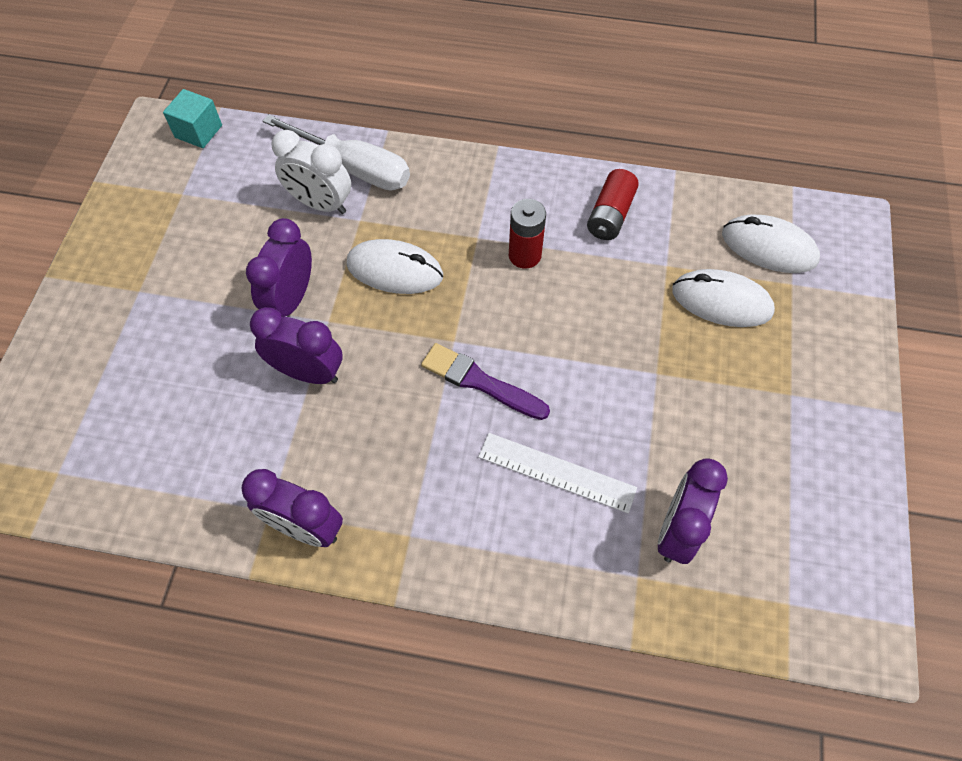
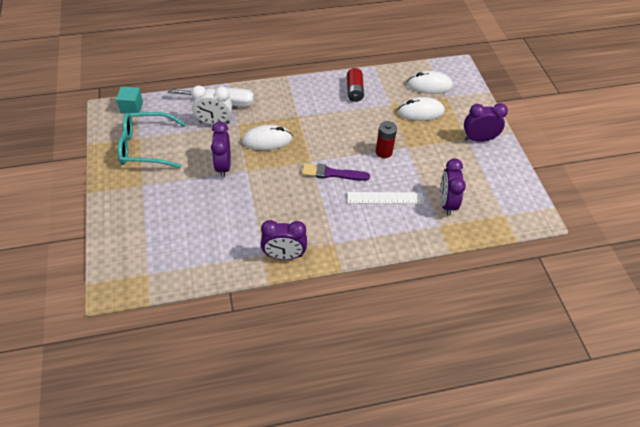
camera: 25 degrees left, 10 degrees down
purple clock [250,307,343,384] -> purple clock moved to [464,103,508,142]
red battery [509,199,546,269] -> red battery moved to [376,121,397,158]
none -> turquoise glasses [118,112,186,168]

